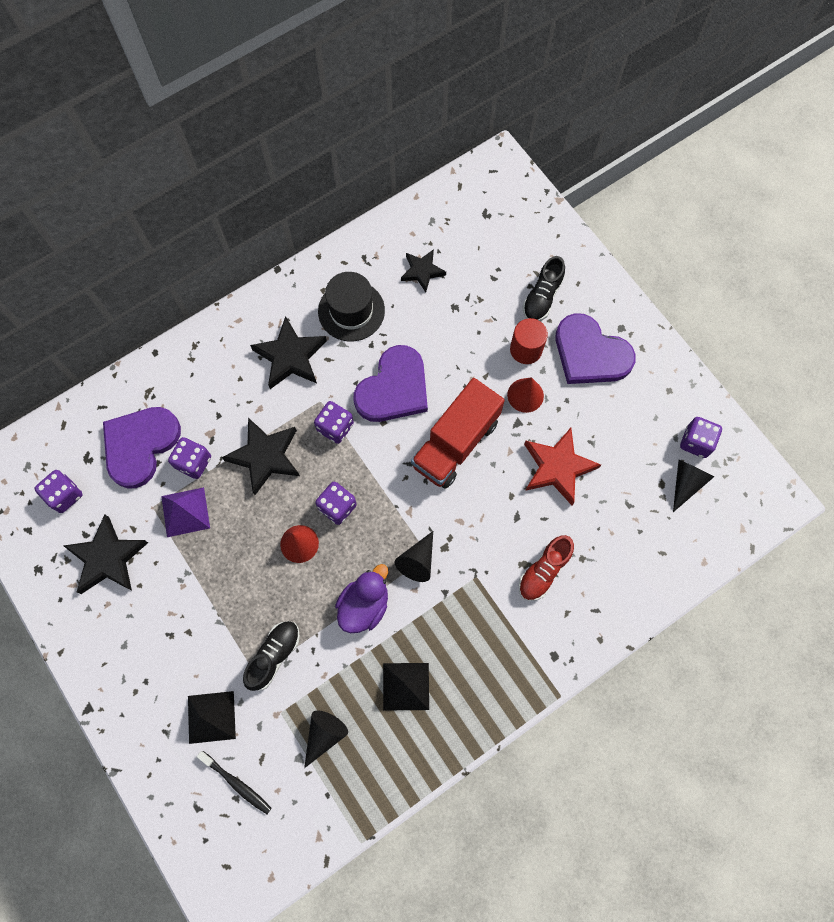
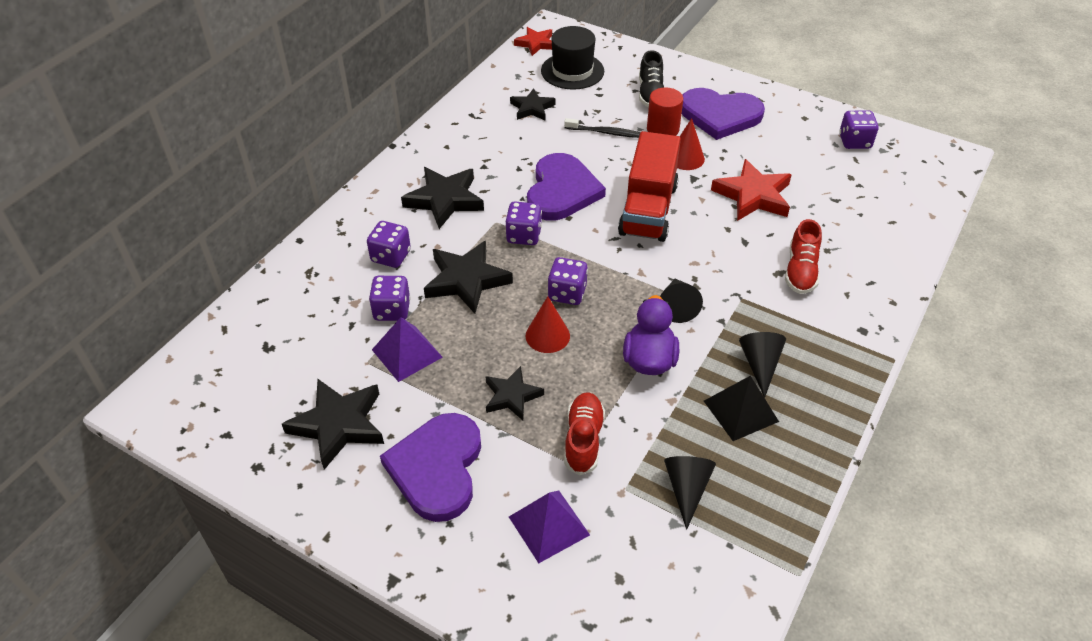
camera: 25 degrees left, 25 degrees down
purple dice [34,470,83,513] -> purple dice moved to [367,221,411,268]
purple heart [103,407,181,489] -> purple heart moved to [380,413,481,522]
black pyramid [188,691,236,744] -> purple pyramid [509,490,590,563]
black toothbrush [197,751,272,814] -> black toothbrush moved to [564,118,640,138]
black shoe [243,621,300,691] -> red shoe [564,392,605,476]
black hat [318,272,385,341] -> black hat moved to [541,26,604,90]
black cone [673,460,714,512] -> black cone moved to [739,332,786,398]
none -> black star [485,366,544,420]
none -> red star [514,27,552,56]

